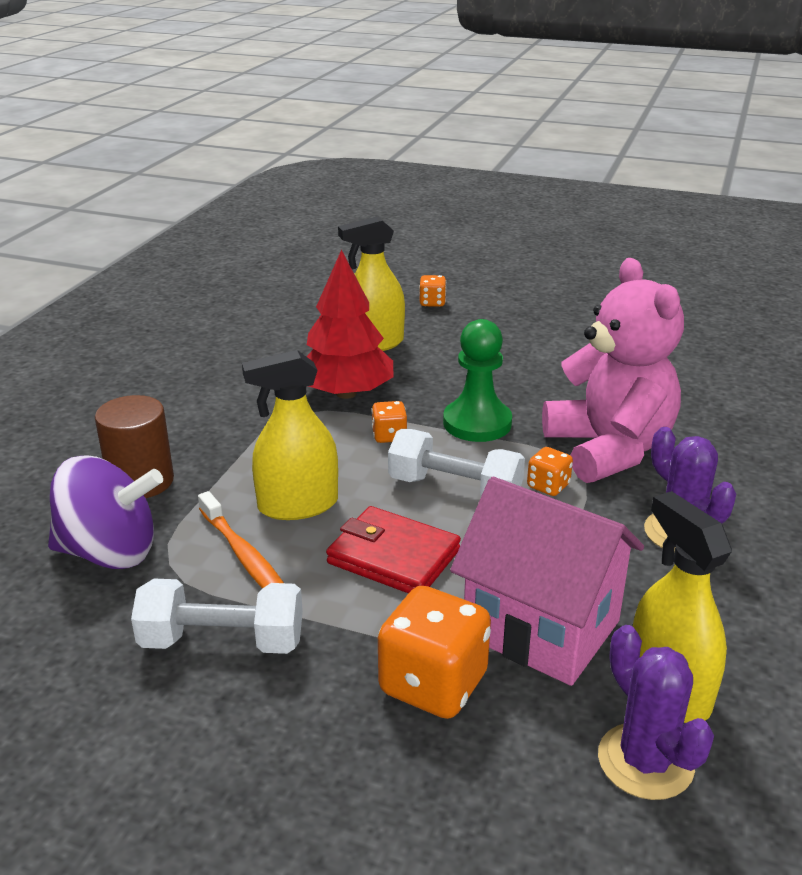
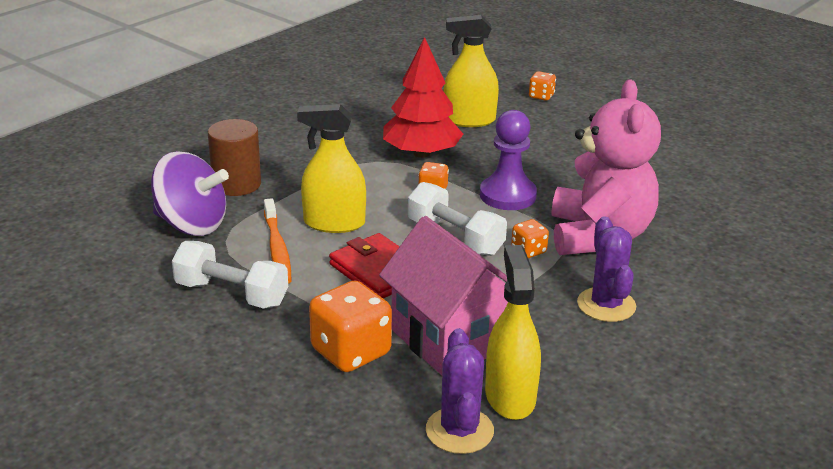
camera: 20 degrees right, 0 degrees up
green pawn [443,319,512,442] -> purple pawn [480,110,537,210]

